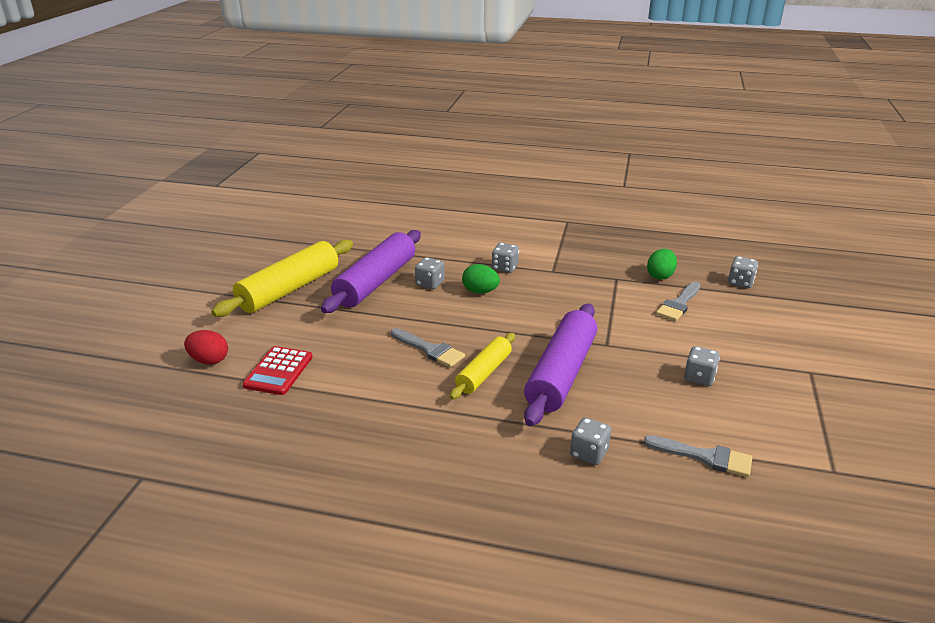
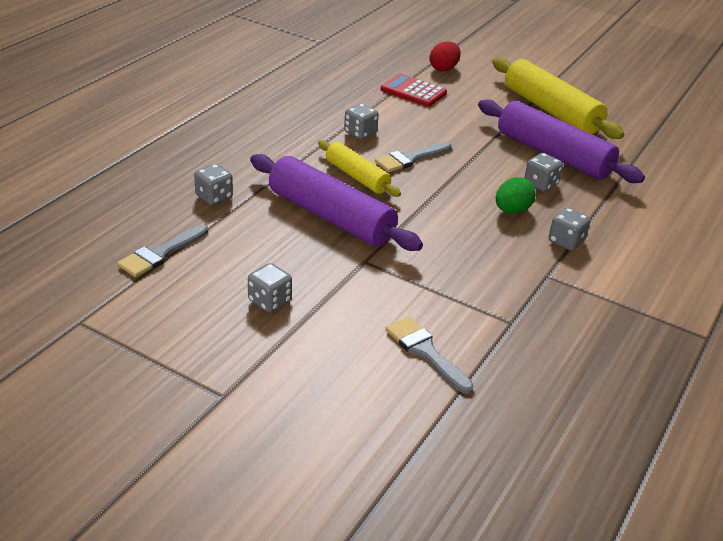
camera: 105 degrees right, 5 degrees up
green egg [647,249,677,280] -> none
grey dice [728,256,758,288] -> grey dice moved to [344,104,379,140]

